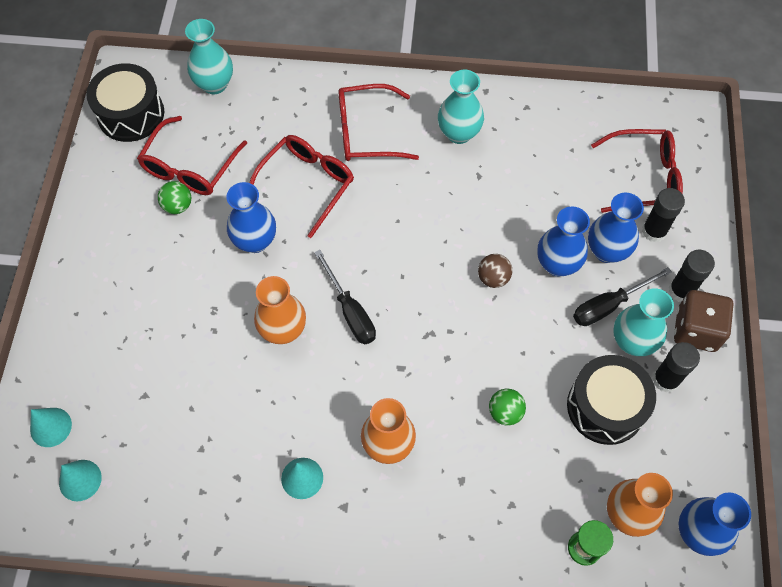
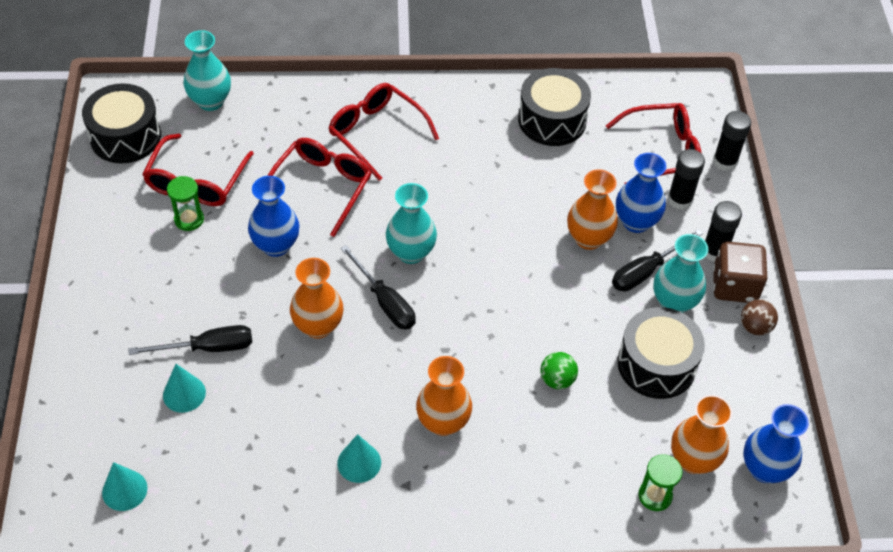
camera: 10 degrees left, 10 degrees down
turquoise cone [30,408,72,447] -> turquoise cone moved to [163,364,206,413]
green ball [158,181,191,214] -> green hourglass [167,176,204,231]
red glasses [338,84,419,161] -> red glasses turned 60 degrees clockwise [328,83,439,181]
turquoise vase [438,70,484,144] -> turquoise vase moved to [386,183,437,264]
brown ball [478,254,512,288] -> brown ball moved to [741,299,778,335]
blue vase [537,207,590,277] -> orange vase [567,169,618,250]
black glue stick [653,342,700,393] -> black glue stick moved to [713,111,751,171]
none -> black screwdriver [129,325,252,355]
none -> black drum [518,68,591,146]

